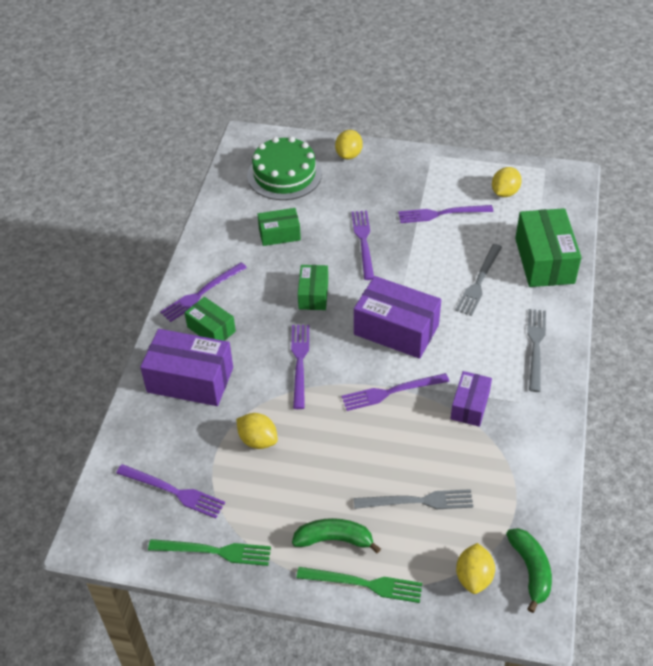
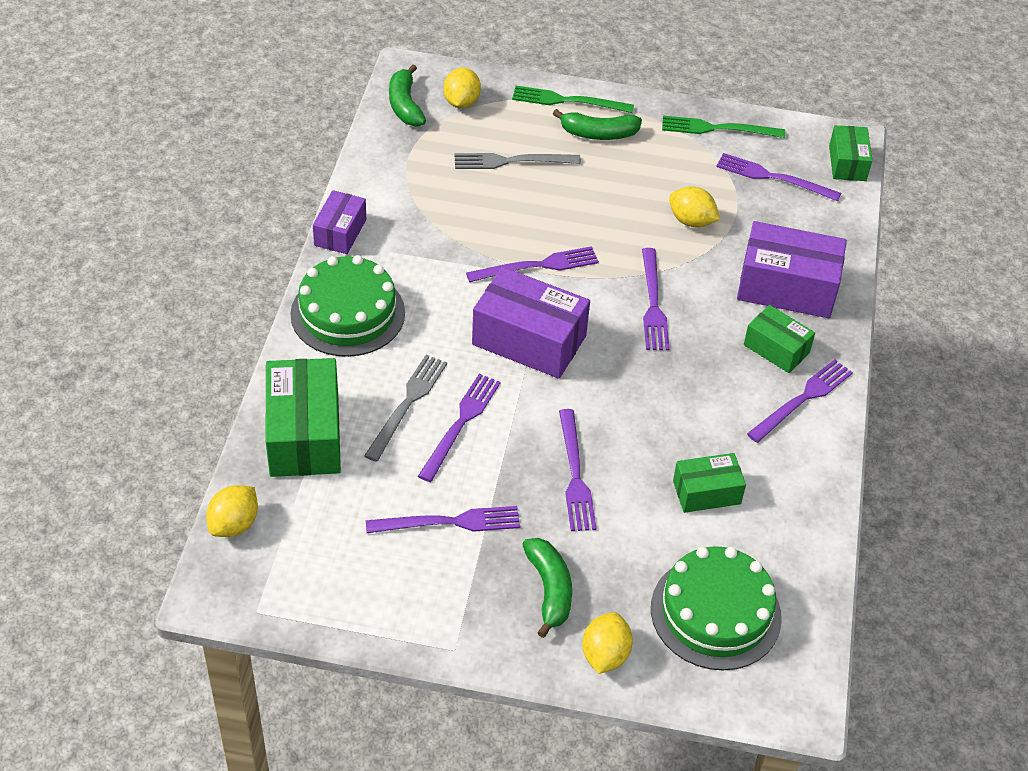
camera: 175 degrees right, 0 degrees up
green box [298,265,328,310] -> green box moved to [829,125,872,181]
purple box [451,371,492,427] -> purple box moved to [313,190,366,254]
yellow lemon [492,167,522,197] -> yellow lemon moved to [206,485,258,537]
grey fork [527,309,546,392] -> green cake [290,255,405,357]
none -> purple fork [418,374,501,482]
none -> green banana [522,538,572,638]

